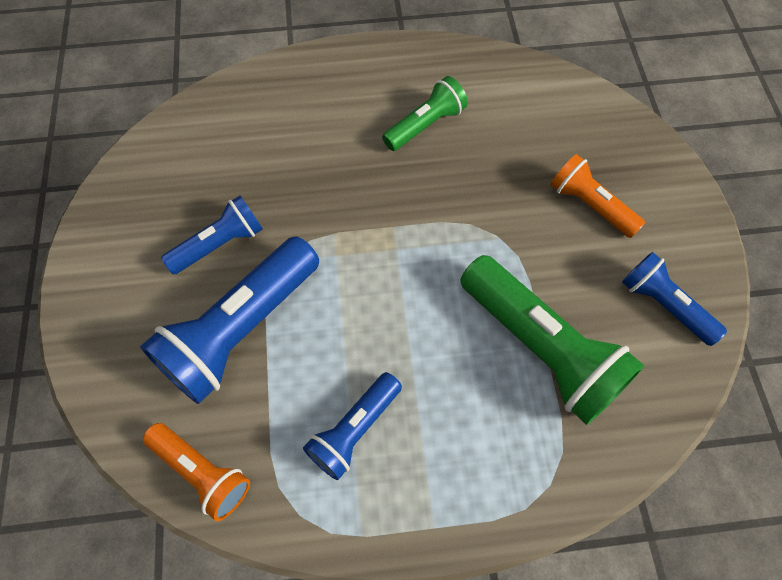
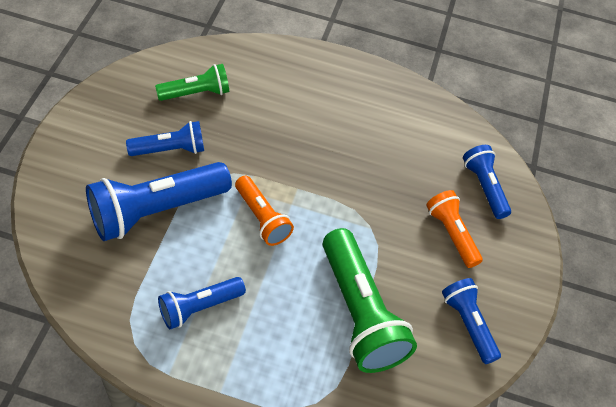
camera: 15 degrees right, 10 degrees down
orange flashlight [143,423,250,521] -> orange flashlight moved to [235,176,294,246]
green flashlight [382,76,468,151] -> green flashlight moved to [155,64,229,101]
none -> blue flashlight [463,145,511,219]

